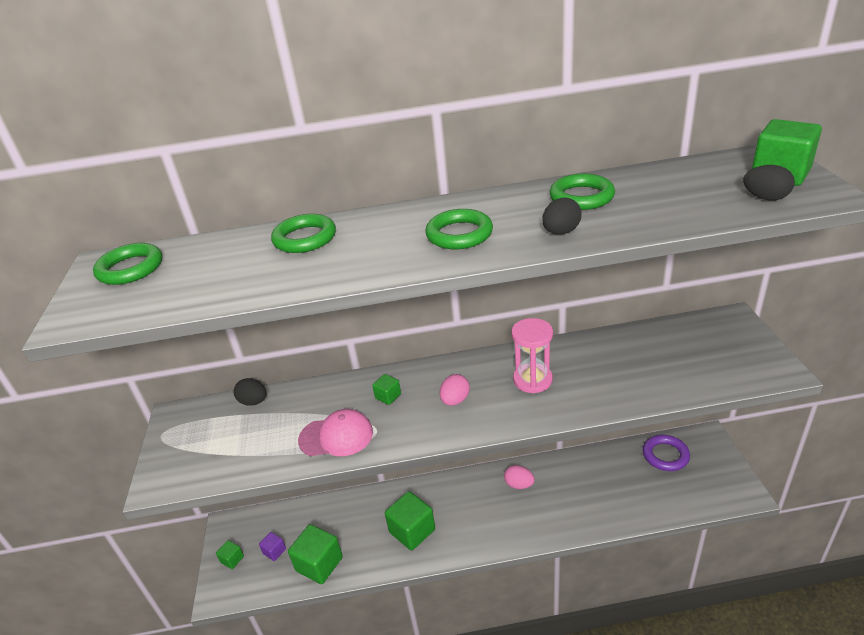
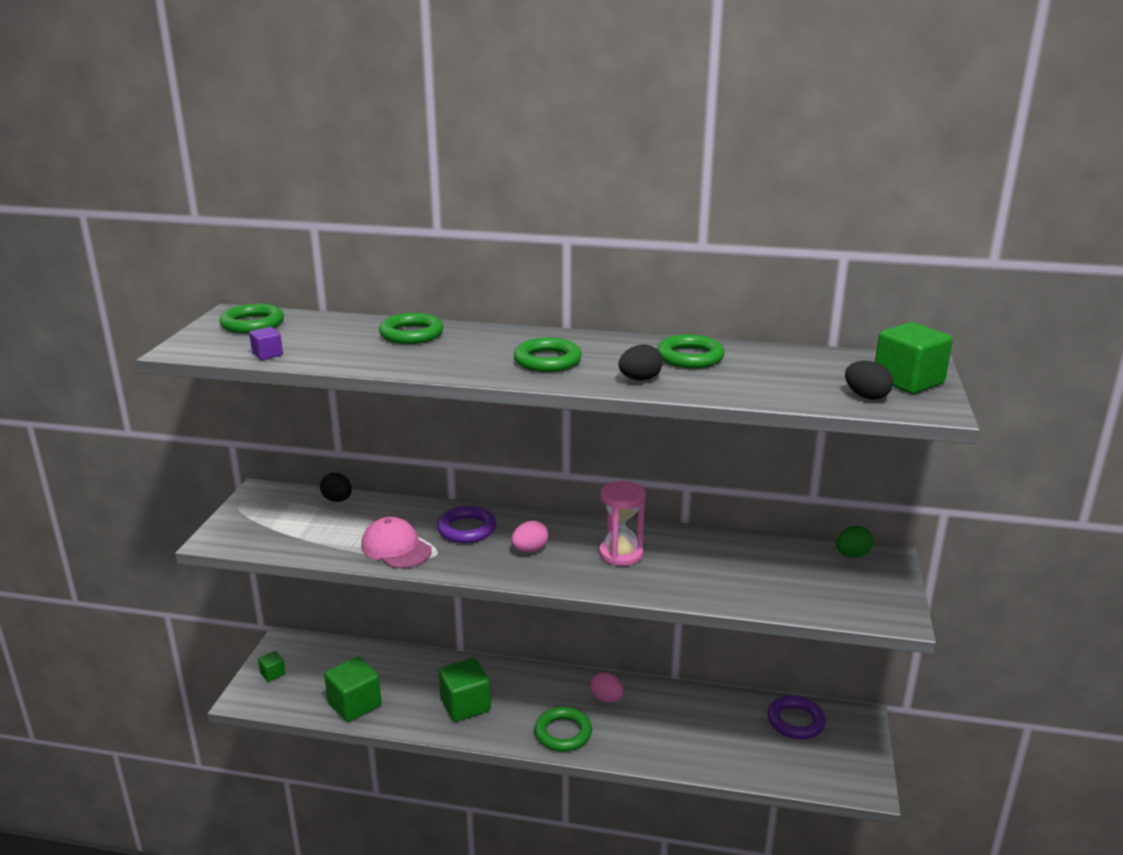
camera: 15 degrees right, 10 degrees down
purple cube [259,532,286,561] -> purple cube moved to [249,327,283,360]
pink cap [298,409,373,456] -> pink cap turned 150 degrees counterclockwise [361,517,432,568]
green cube [372,374,401,405] -> purple ring [437,506,496,543]
none -> green ring [534,707,592,752]
none -> green egg [836,526,873,558]

